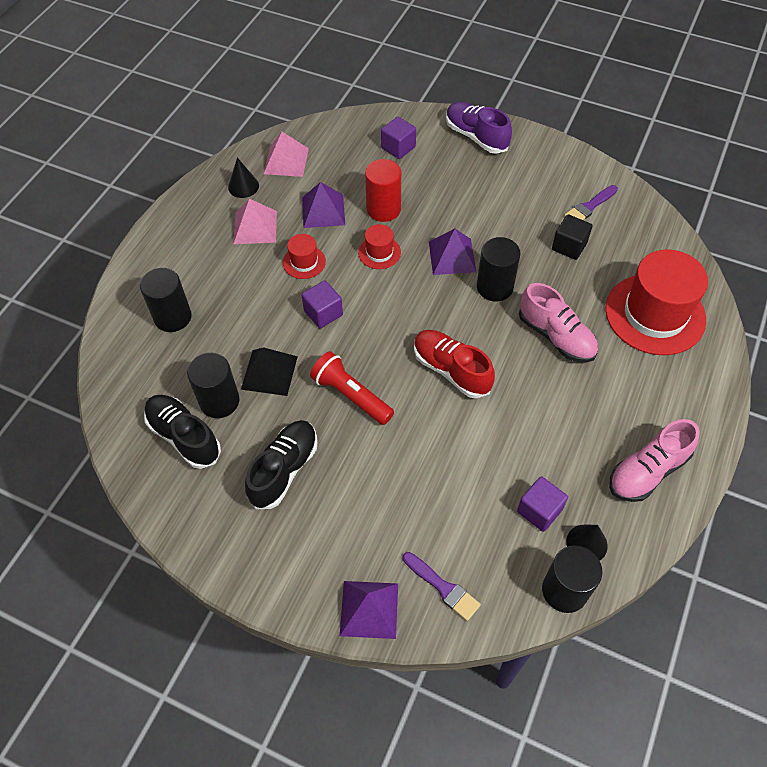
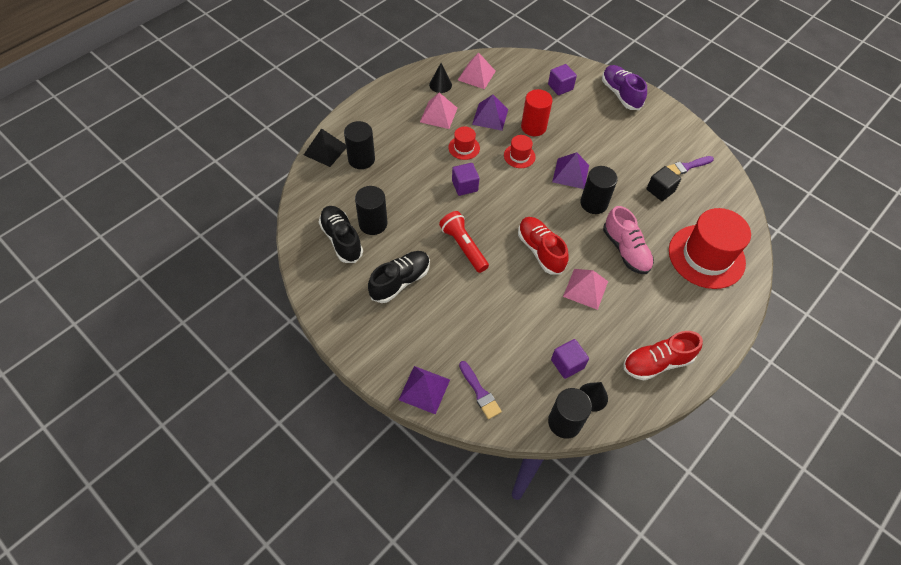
camera: 15 degrees right, 0 degrees up
black pyramid [241,347,298,396] -> black pyramid moved to [304,128,346,167]
pink shoe [609,419,700,502] -> red shoe [623,331,703,380]
none -> pink pyramid [563,269,608,310]

